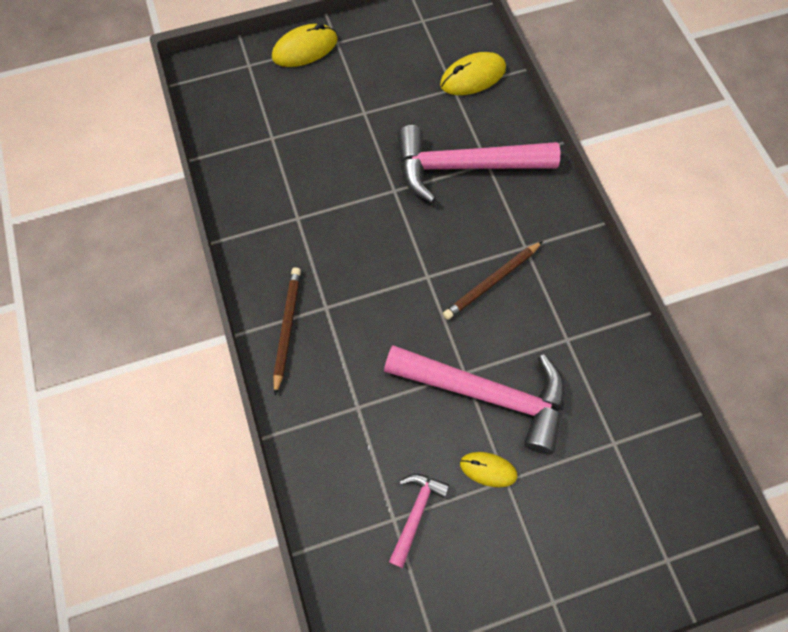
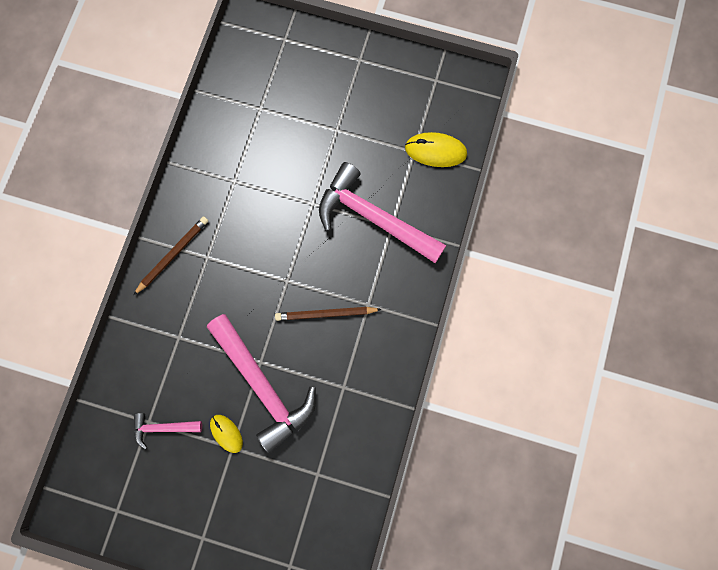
camera: 35 degrees right, 10 degrees up
yellow mouse [272,24,338,67] -> none
pink hammer [389,474,450,568] -> pink hammer turned 150 degrees counterclockwise [134,413,202,449]

